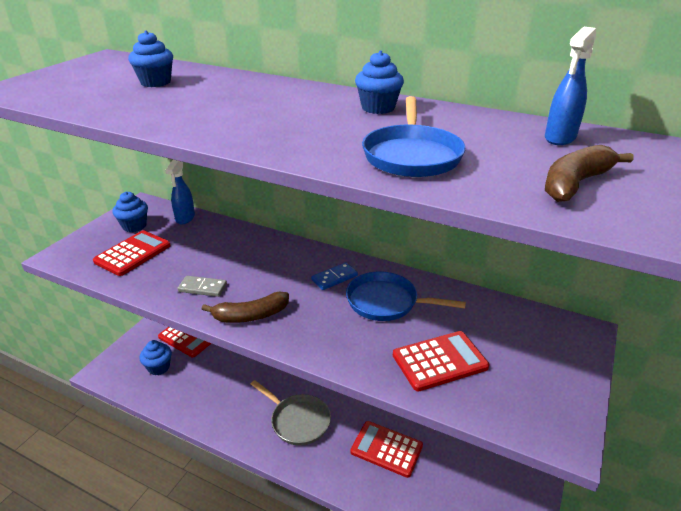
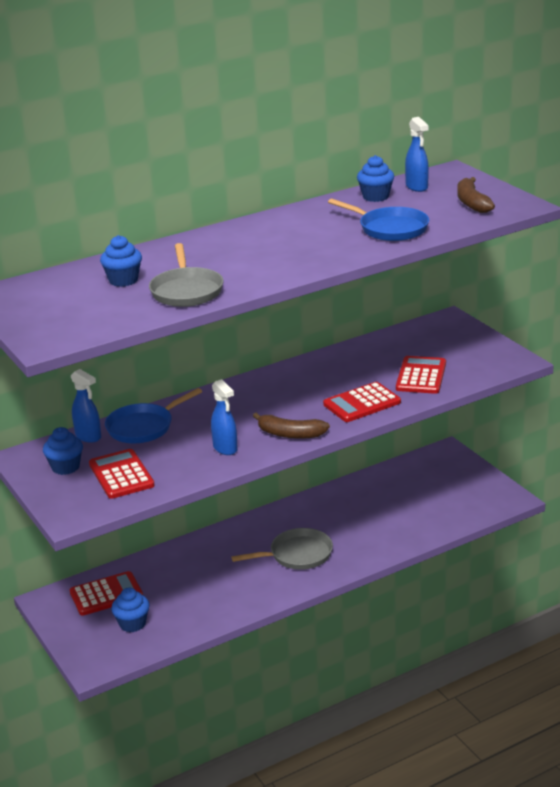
camera: 55 degrees left, 5 degrees down
grey domino [177,276,227,297] -> blue spray bottle [211,379,238,455]
brown banana [202,292,289,323] -> brown banana turned 90 degrees clockwise [253,413,330,439]
blue domino [311,262,358,290] -> none
blue pan [346,271,466,321] -> blue pan moved to [105,388,202,443]
red calculator [350,421,423,478] -> red calculator moved to [323,382,401,422]
blue cupcake [355,51,404,114] -> blue cupcake moved to [357,155,394,202]
none -> grey pan [149,243,223,307]

